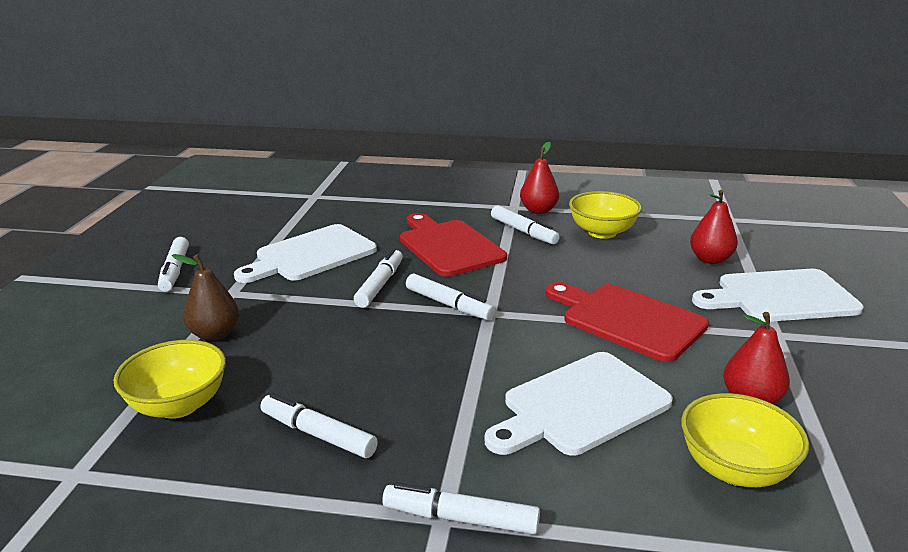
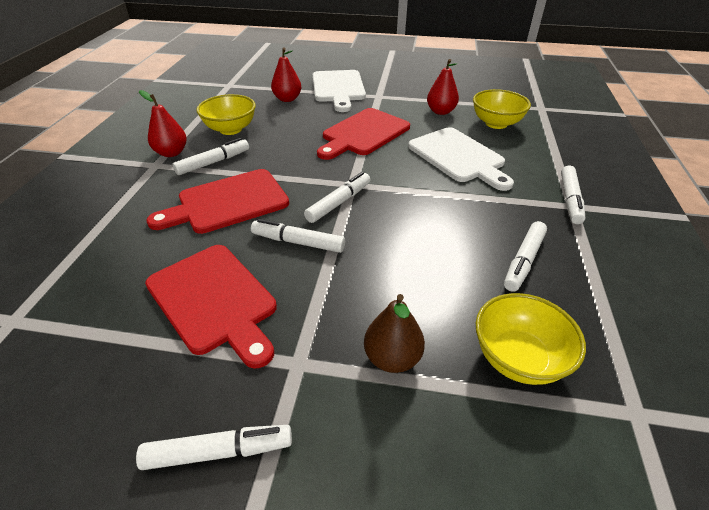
camera: 90 degrees left, 15 degrees up
white cutting board [234,224,377,283] -> red cutting board [145,245,277,369]

